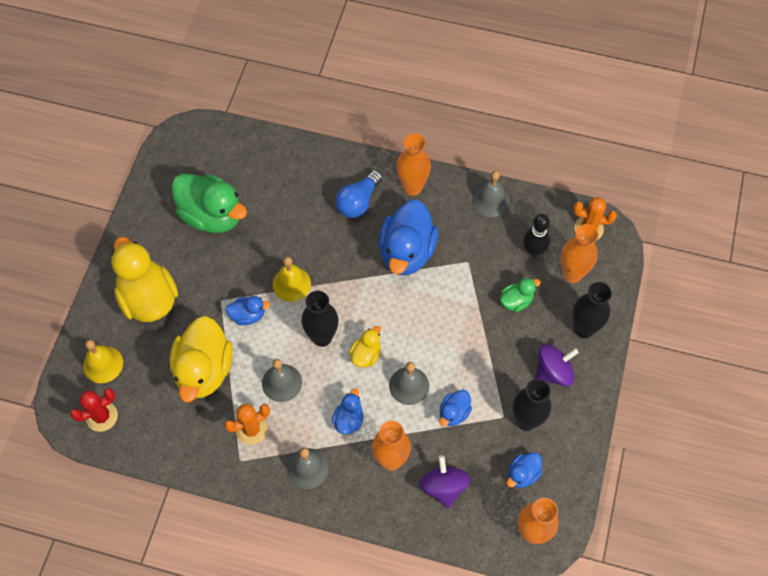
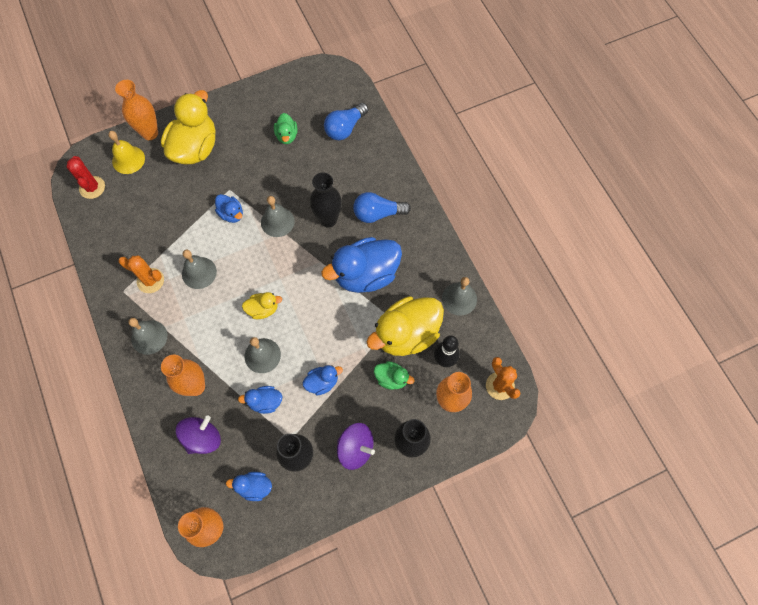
camera: 50 degrees right, 5 degrees up
red cactus [70,388,118,432] -> red cactus turned 45 degrees clockwise [66,156,105,199]
yellow duck [170,316,233,403] -> yellow duck moved to [367,296,444,356]
green duck [171,174,247,233] -> green duck [274,113,297,144], size x0.48
yellow bell [273,256,311,302] -> grey bell [261,196,295,237]
black vase [301,291,338,347] -> black vase moved to [310,172,342,228]
blue duck [332,389,363,435] -> blue duck moved to [303,365,343,395]
orange vase [396,133,431,196] -> orange vase moved to [115,80,158,140]
none -> blue light bulb [324,102,368,140]

